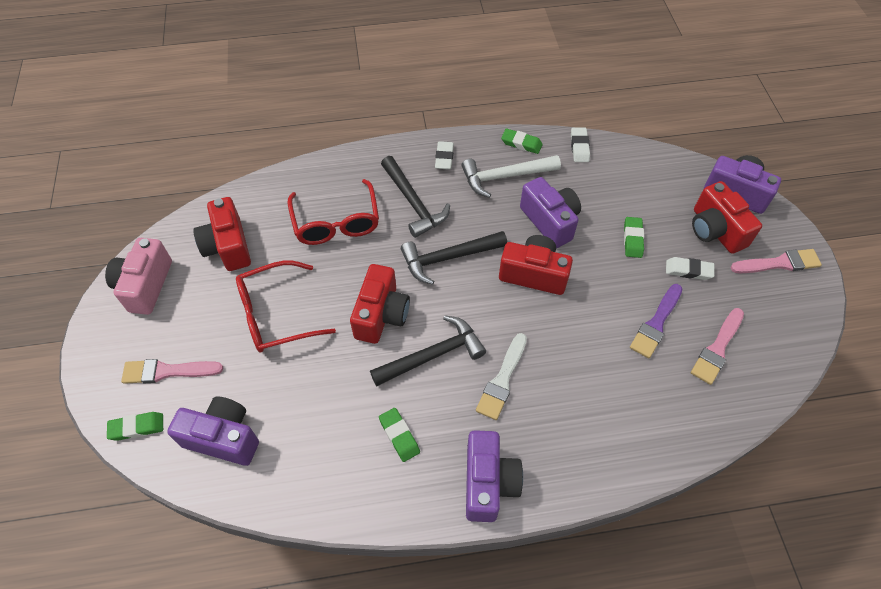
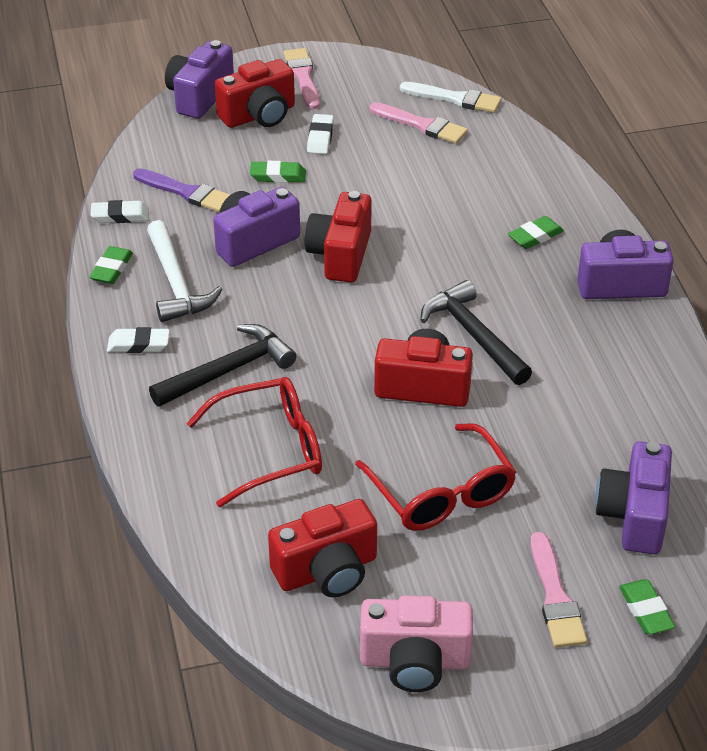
camera: 95 degrees left, 15 degrees down
green eraser [379,408,420,462] -> green eraser moved to [508,216,564,249]
black hammer [401,231,507,285] -> none
white brush [476,333,527,420] -> white brush moved to [400,82,502,113]
purple brush [630,284,683,358] -> purple brush moved to [133,168,230,212]

